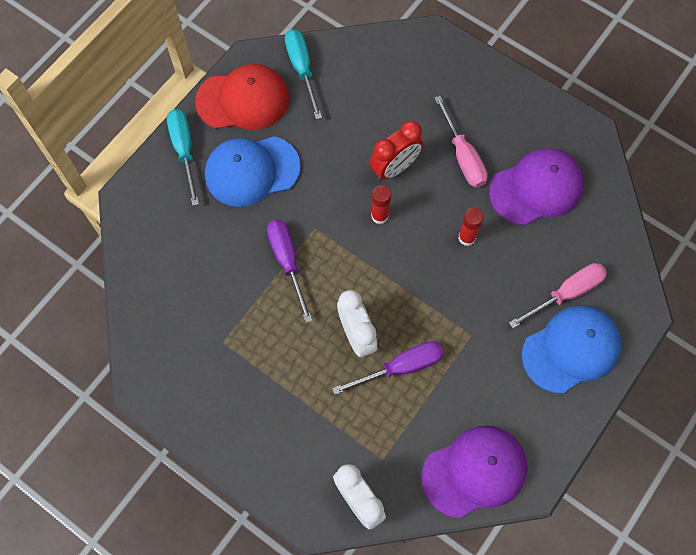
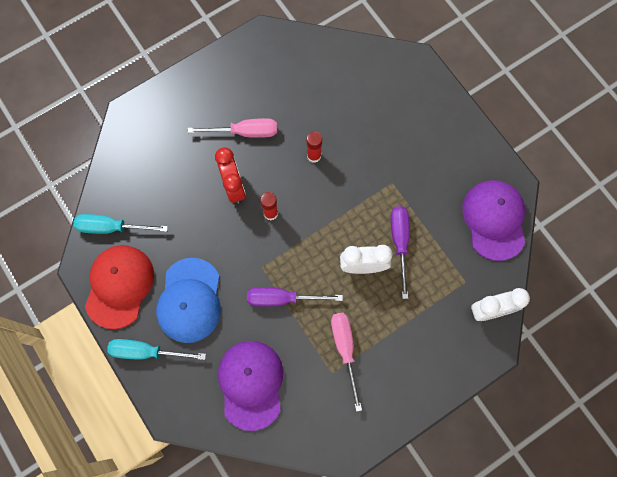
camera: 70 degrees left, 5 degrees up
purple cap [489,148,584,226] -> purple cap moved to [218,341,283,431]
pink screwdriver [509,263,607,328] -> pink screwdriver moved to [331,313,362,412]
blue cap [522,305,622,394] -> none

